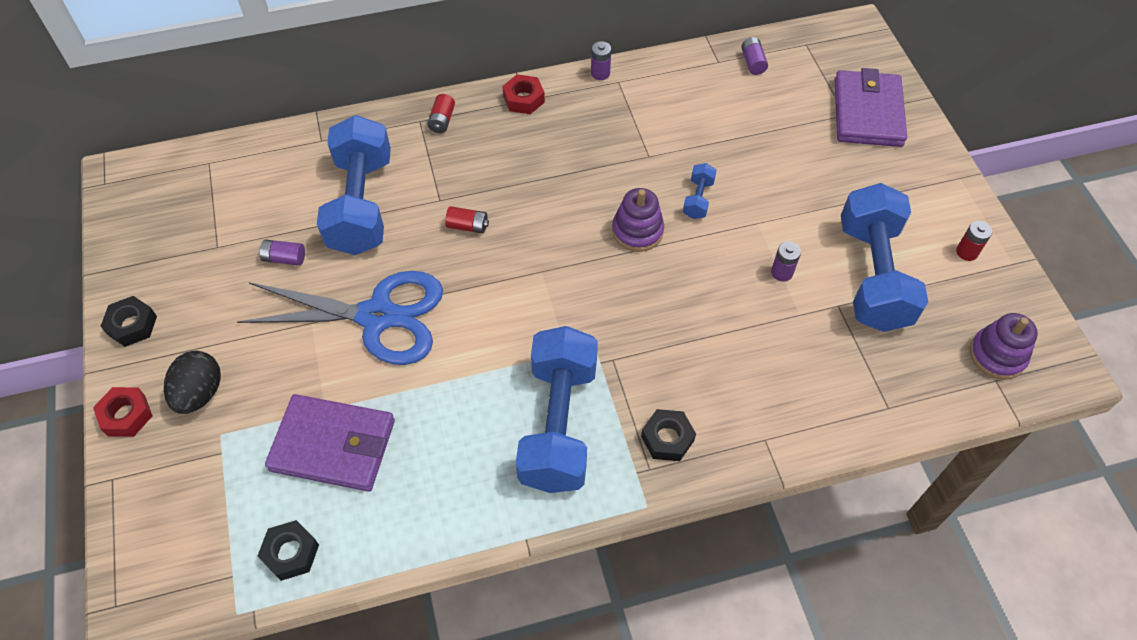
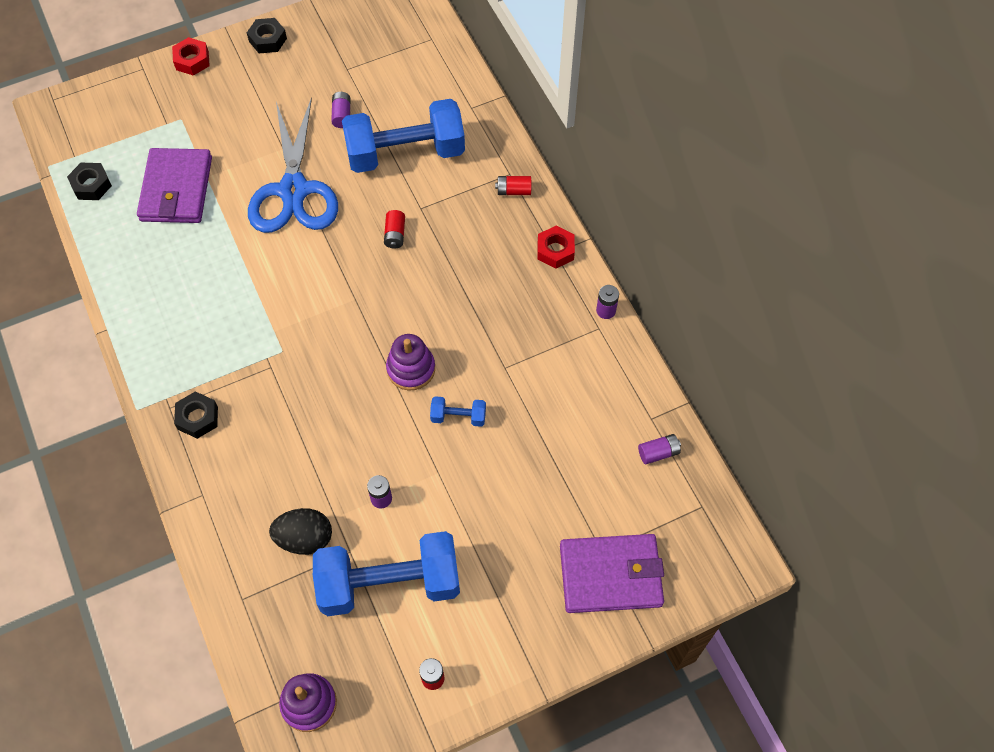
camera: 80 degrees right, 5 degrees up
black egg [164,351,221,414] -> black egg moved to [269,508,332,555]
blue dumbbell [516,326,598,493] -> none

